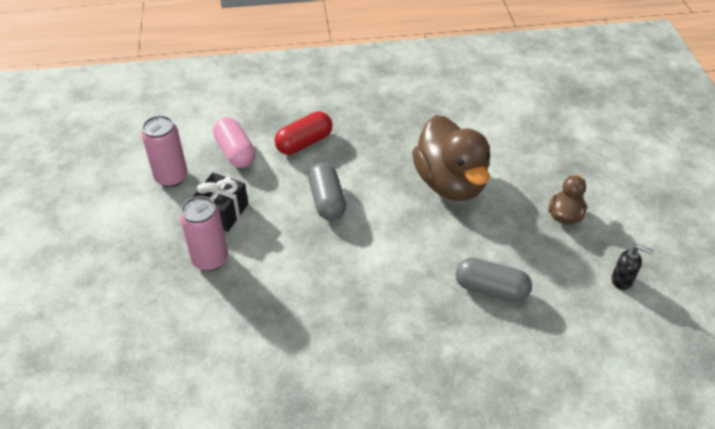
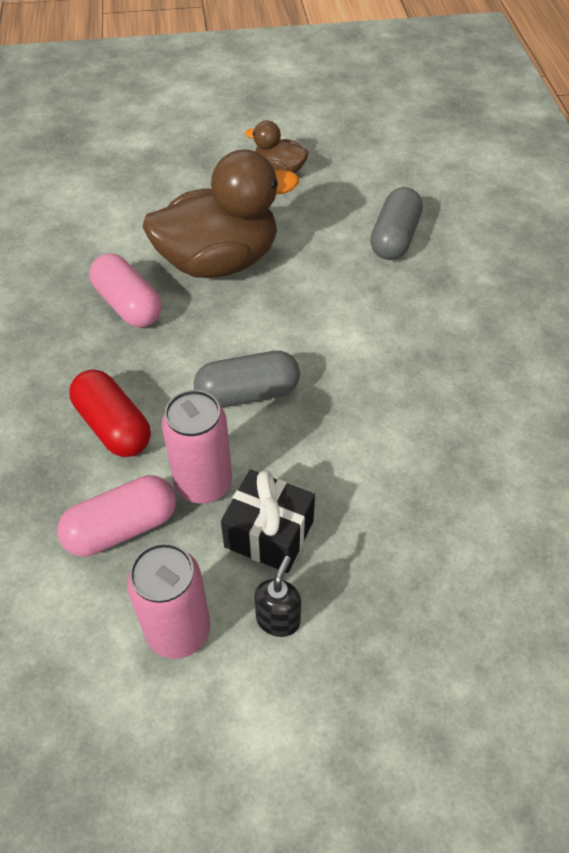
camera: 90 degrees left, 5 degrees up
pink can [180,196,228,271] -> pink can moved to [162,390,232,503]
black soap dispenser [612,245,653,290] -> black soap dispenser moved to [255,556,301,637]
none -> pink capsule [89,254,162,328]

